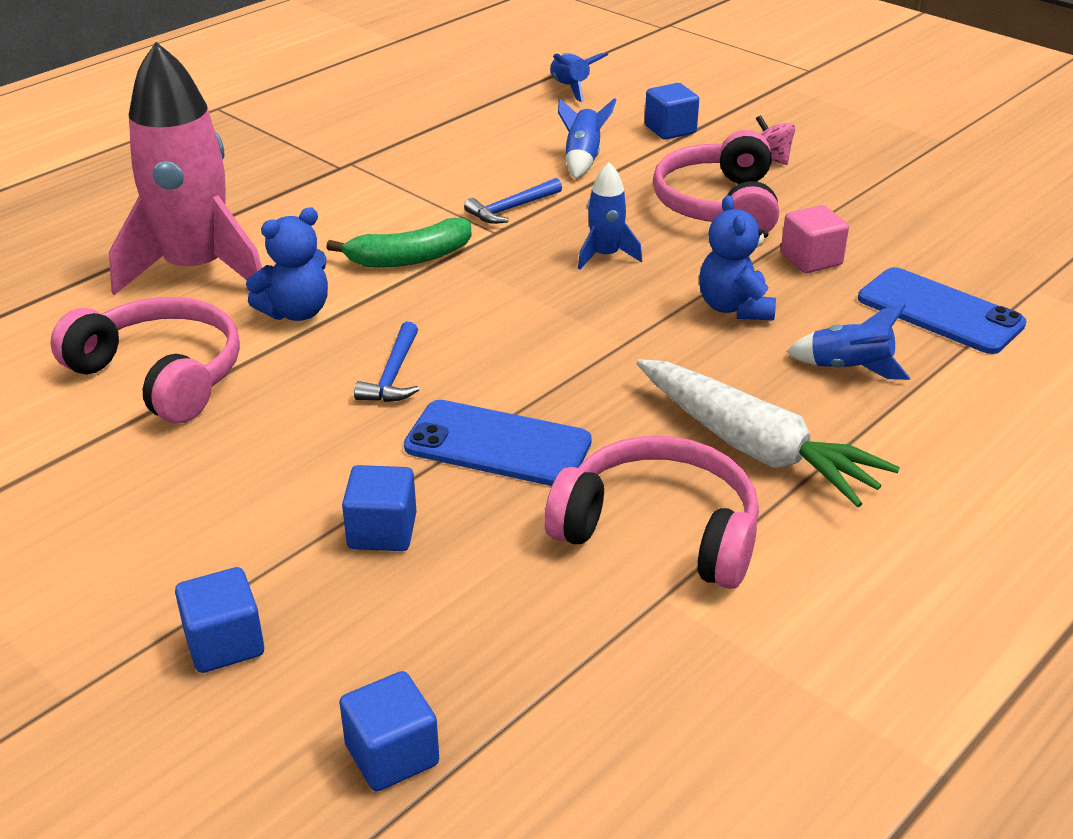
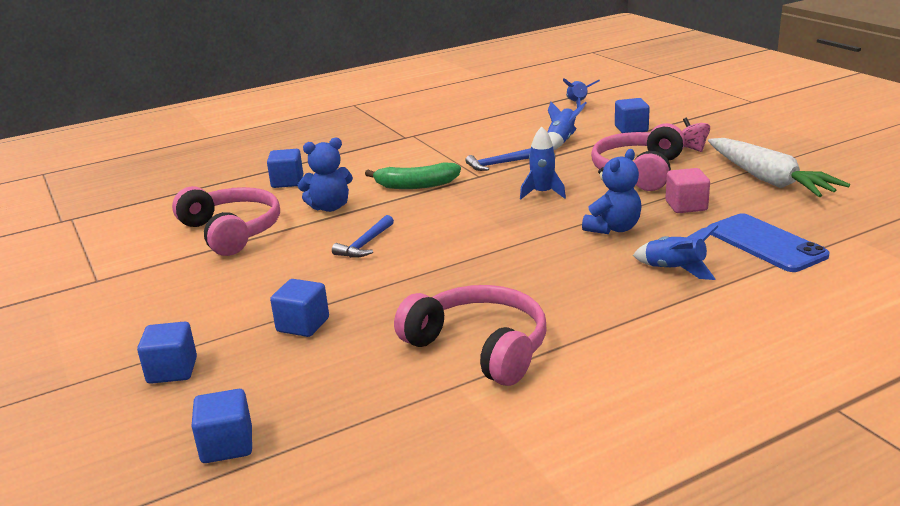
camera: 20 degrees right, 10 degrees down
pink rocket [109,42,262,295] -> blue cube [267,149,303,188]
blue phone [404,400,592,486] -> none
white carrot [637,359,900,507] -> white carrot moved to [708,138,850,197]
blue teddy bear [699,195,776,321] -> blue teddy bear turned 150 degrees counterclockwise [582,149,641,234]

